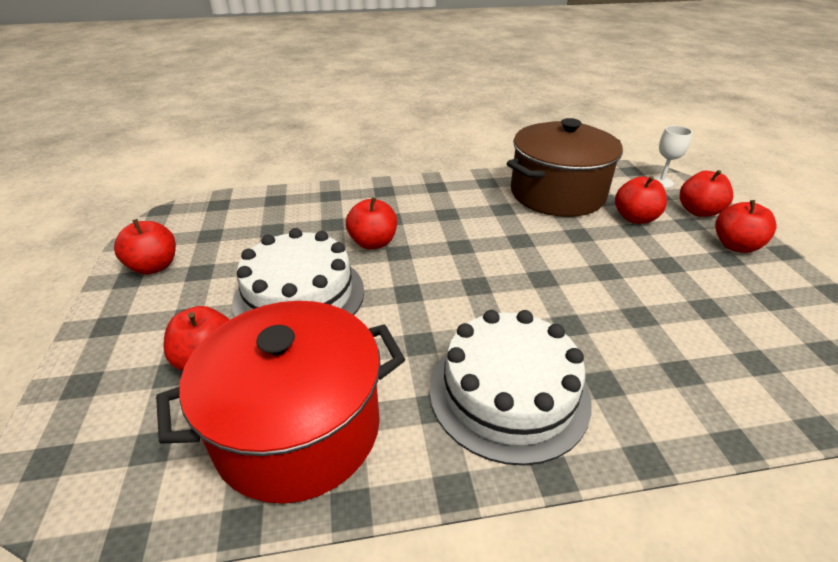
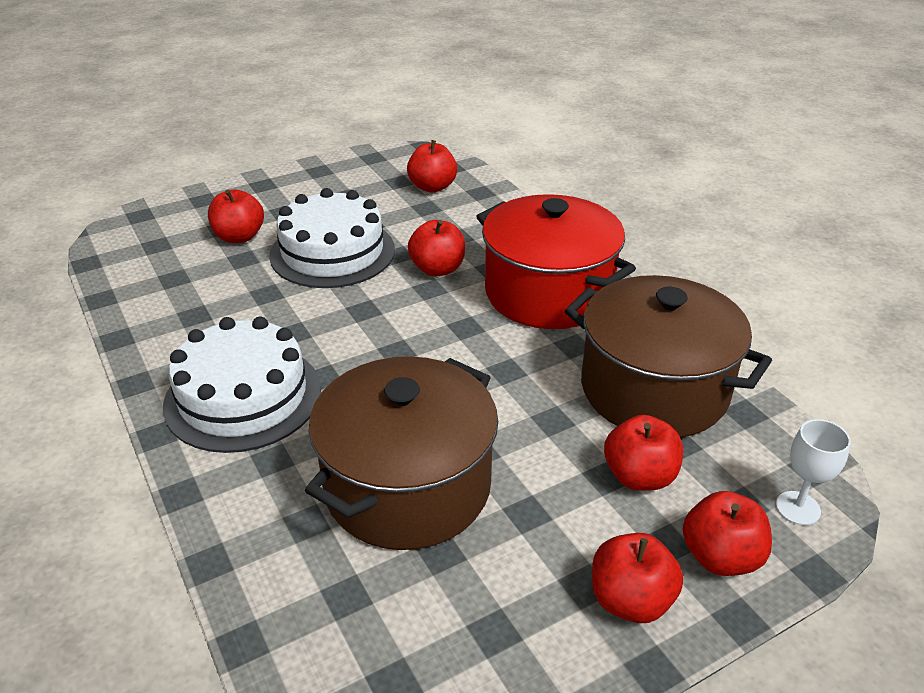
camera: 70 degrees right, 0 degrees up
red apple [114,219,176,275] -> red apple moved to [407,140,457,193]
red pot [156,301,405,504] -> red pot moved to [476,194,636,329]
none -> brown pot [305,356,498,550]

